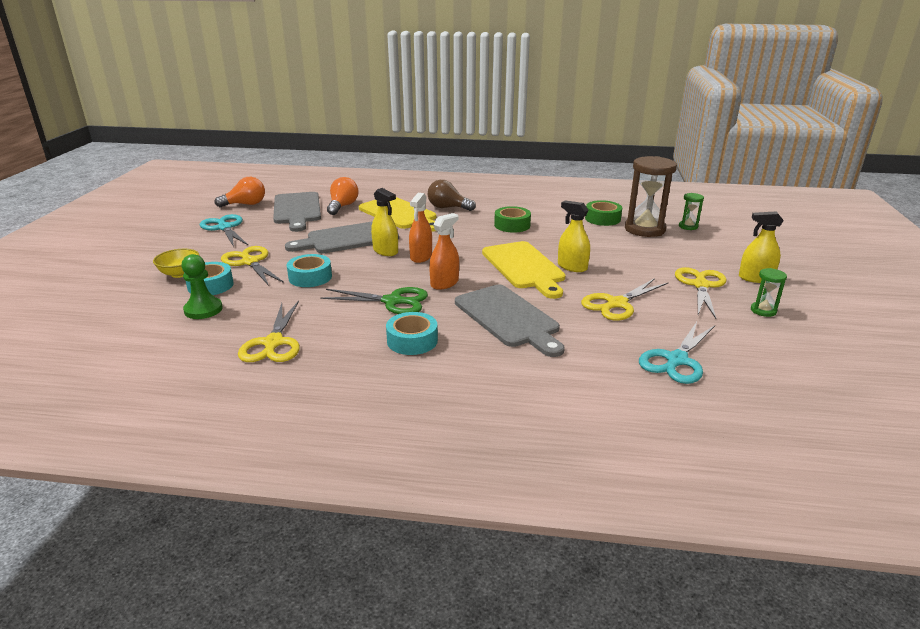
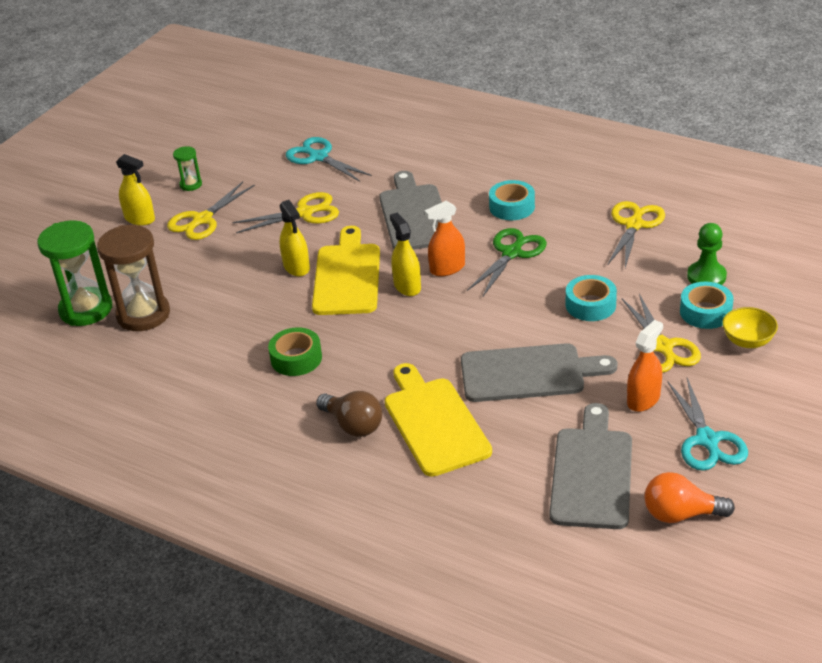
camera: 155 degrees left, 10 degrees up
green scissors [320,287,428,314] -> green scissors turned 90 degrees clockwise [467,228,547,296]
orange light bulb [327,177,358,215] -> none
yellow spray bottle [371,188,398,256] -> yellow spray bottle moved to [390,213,421,296]
orange spray bottle [409,193,432,263] -> orange spray bottle moved to [627,320,663,412]
green tape [585,200,622,226] -> none
turquoise scissors [639,322,715,384] -> turquoise scissors turned 105 degrees counterclockwise [286,137,372,182]
green hourglass [679,193,704,230] -> green hourglass [38,220,112,326], size x2.12

